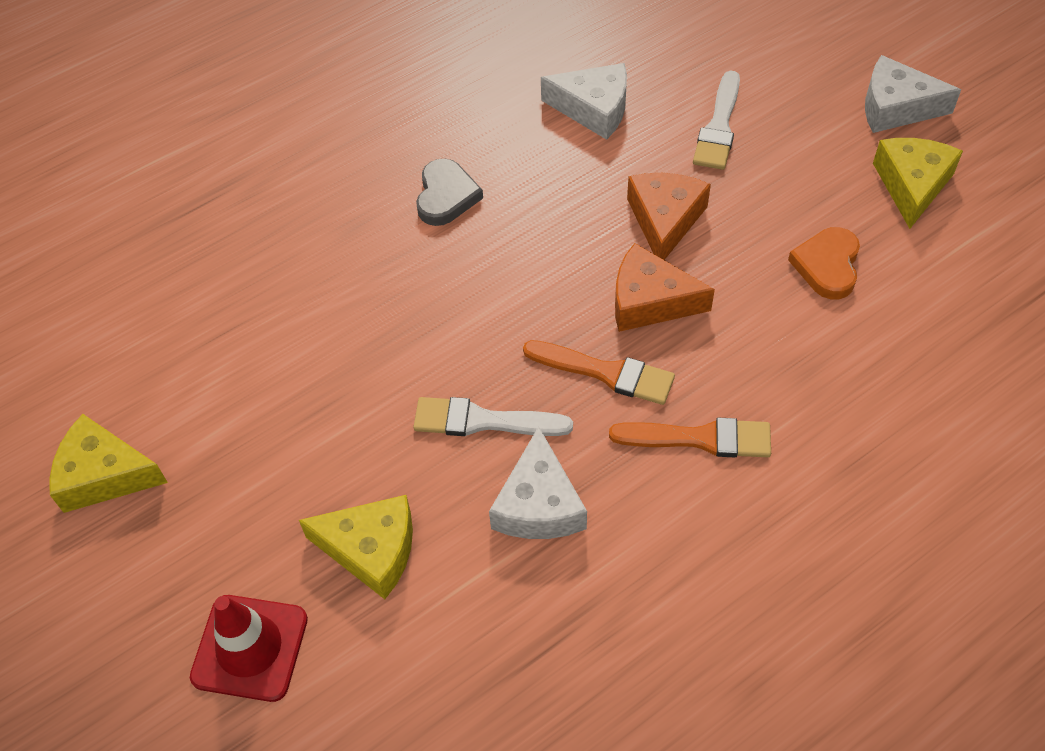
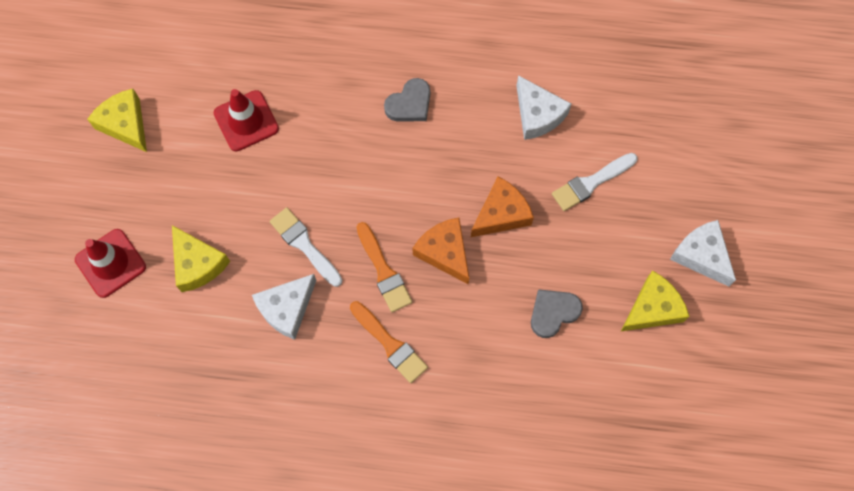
camera: 40 degrees right, 15 degrees up
orange heart [788,227,860,299] -> grey heart [531,289,583,338]
none -> red traffic cone [214,89,279,151]

